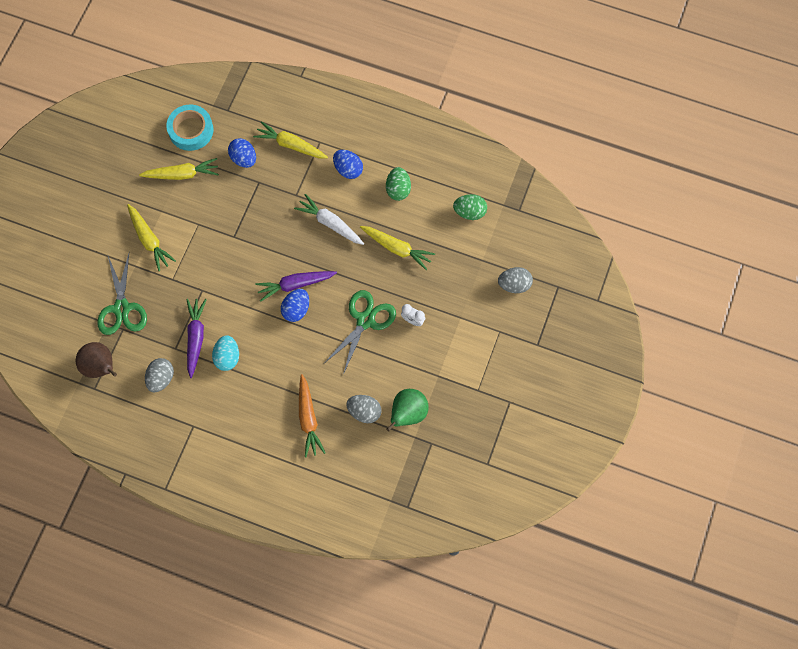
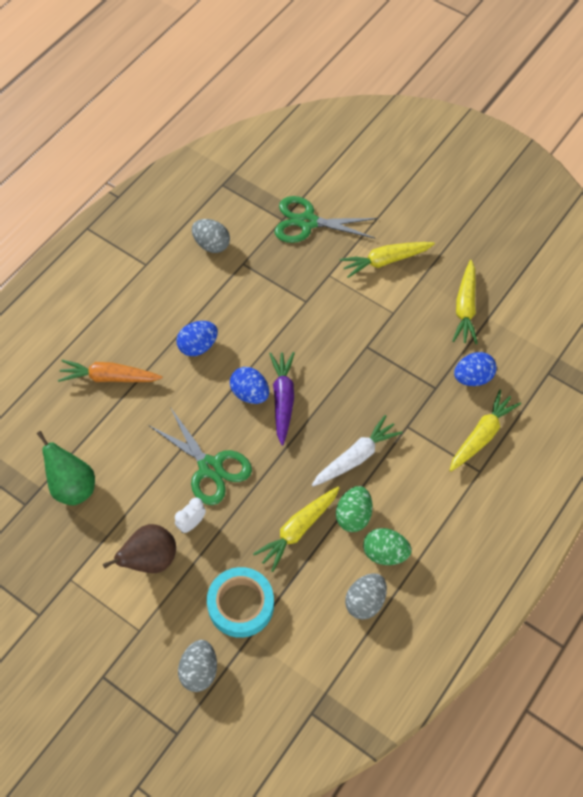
camera: 105 degrees right, 10 degrees down
brown pear [76,342,117,378] -> brown pear moved to [103,524,176,573]
turquoise tape [166,105,213,151] -> turquoise tape moved to [207,567,274,638]
purple carrot [186,299,207,378] -> none
turquoise egg [212,335,239,371] -> none
blue egg [333,150,363,179] -> blue egg moved to [176,321,218,356]
grey egg [346,395,382,423] -> grey egg moved to [345,573,387,620]
green egg [453,194,487,220] -> green egg moved to [336,486,373,532]

